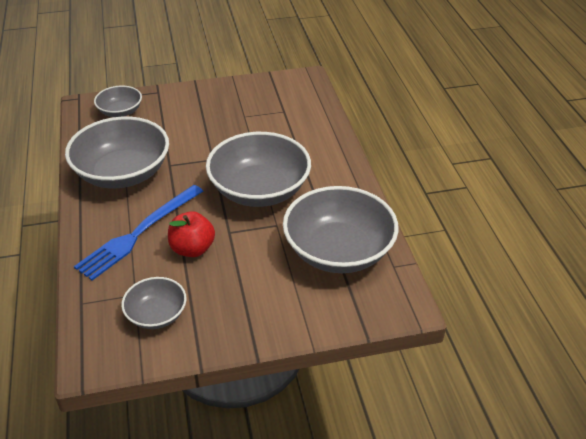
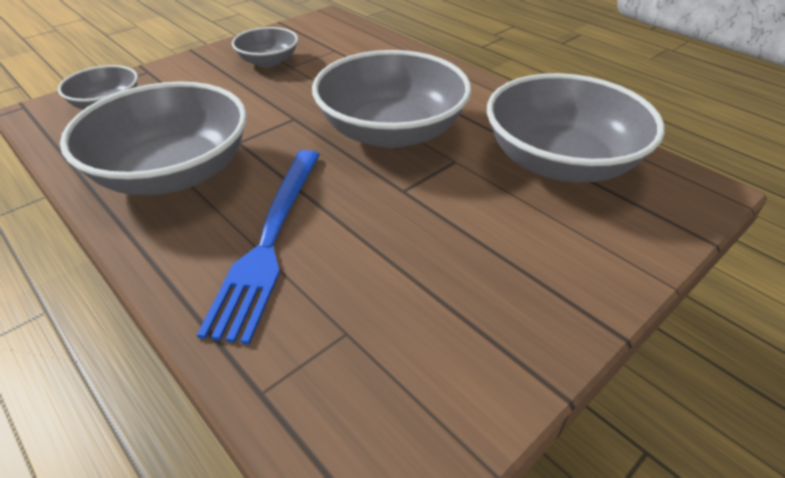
camera: 30 degrees left, 0 degrees up
grey bowl [121,277,187,329] -> grey bowl moved to [232,27,298,67]
red apple [168,211,215,257] -> none

